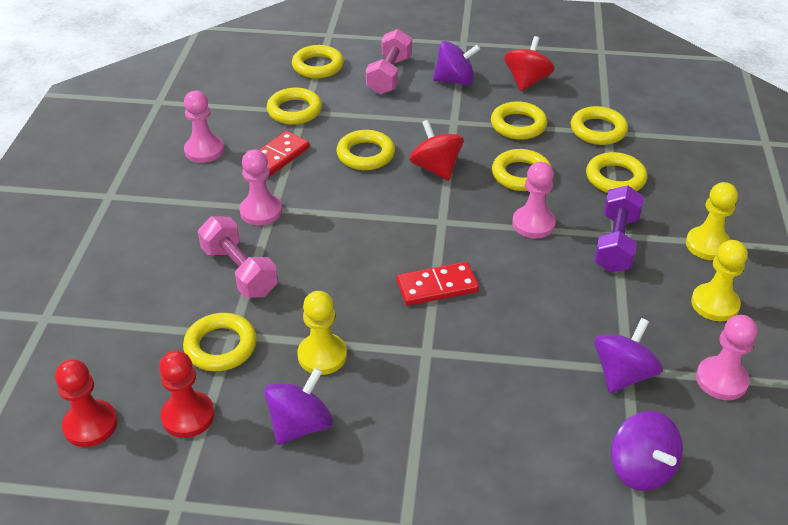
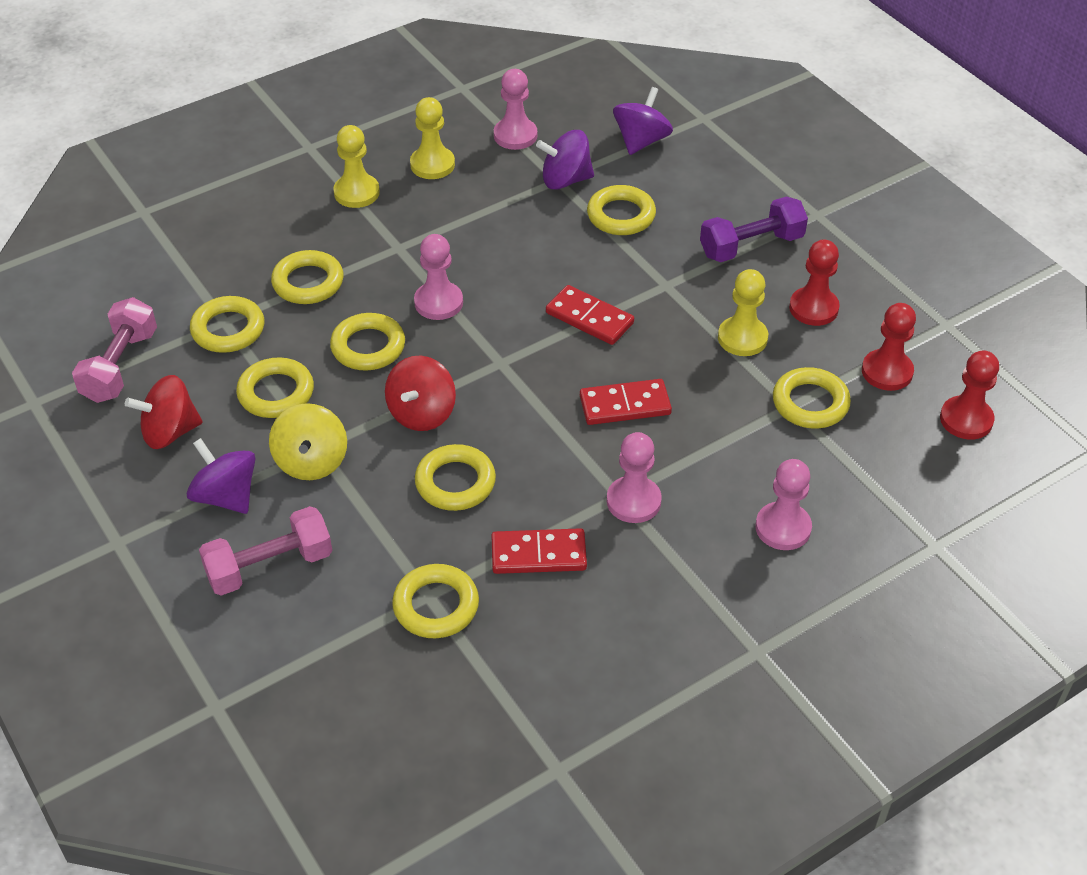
camera: 130 degrees left, 5 degrees up
pink pawn [184,91,224,163] -> pink pawn moved to [755,459,812,550]
pink dumbbell [198,216,278,298] -> pink dumbbell moved to [72,297,157,403]
purple spinning top [264,368,333,445] -> red pawn [789,240,840,326]
yellow ring [292,45,344,78] -> yellow ring moved to [587,185,656,235]
purple dumbbell [594,185,644,273] -> purple dumbbell moved to [700,197,808,262]
none -> yellow spinning top [269,403,347,480]
none -> red domino [580,379,672,425]

